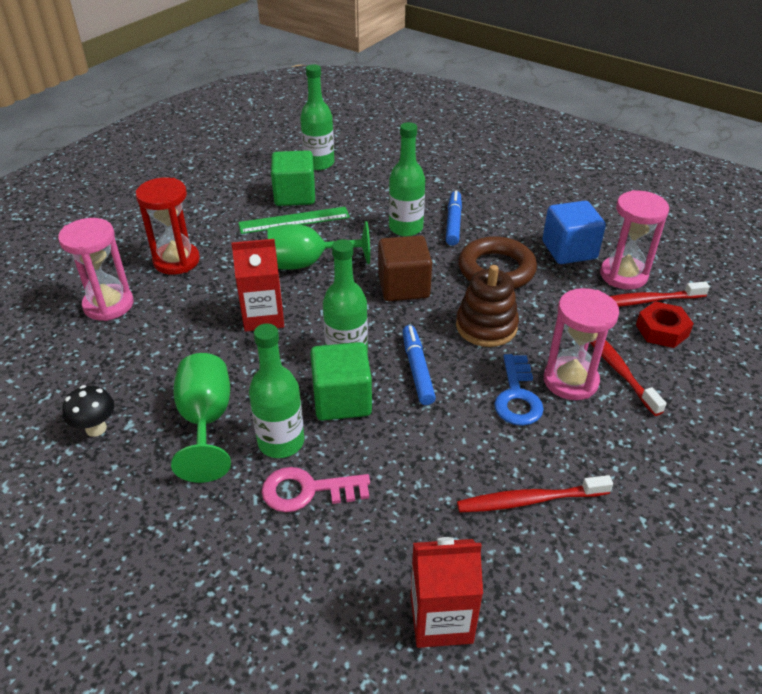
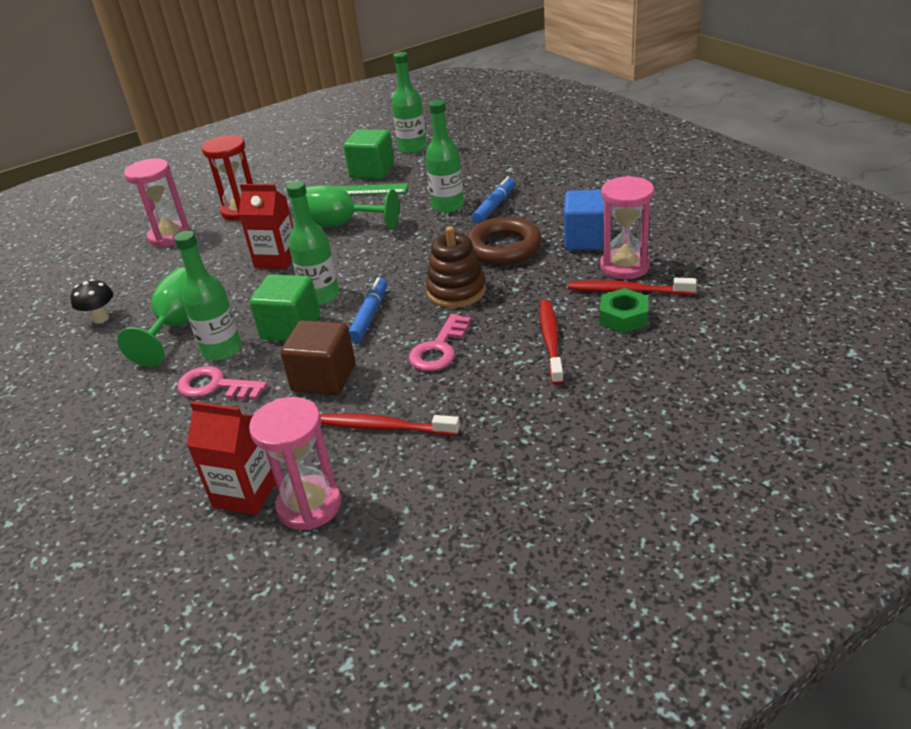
camera: 25 degrees right, 5 degrees down
brown cube [378,235,432,301] -> brown cube moved to [280,320,355,395]
blue key [494,354,544,426] -> pink key [409,314,471,371]
pink hourglass [544,288,619,400] -> pink hourglass moved to [249,397,342,530]
red nut [636,301,694,348] -> green nut [600,288,648,333]

